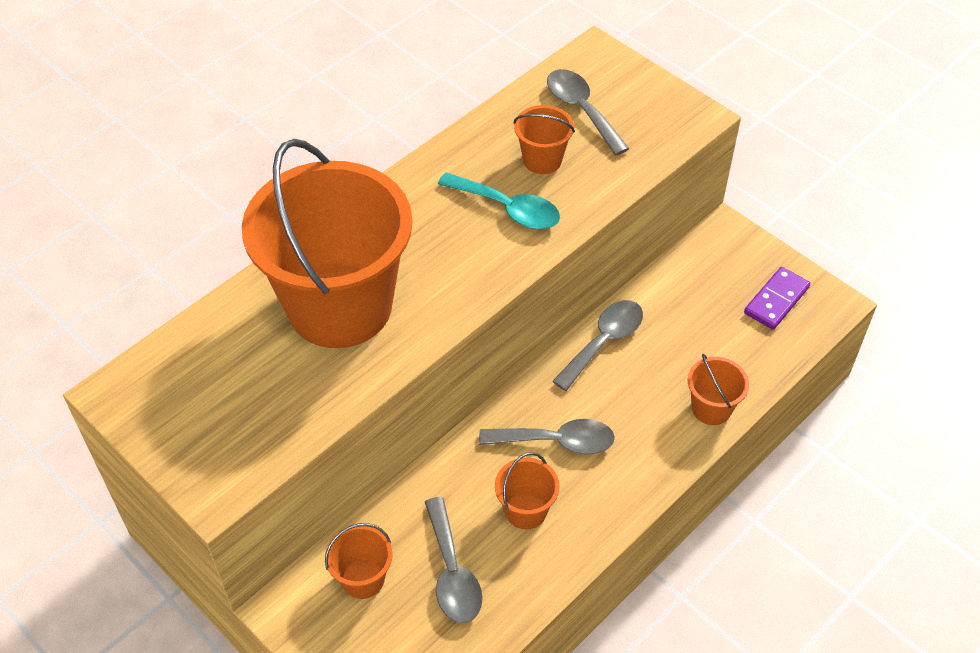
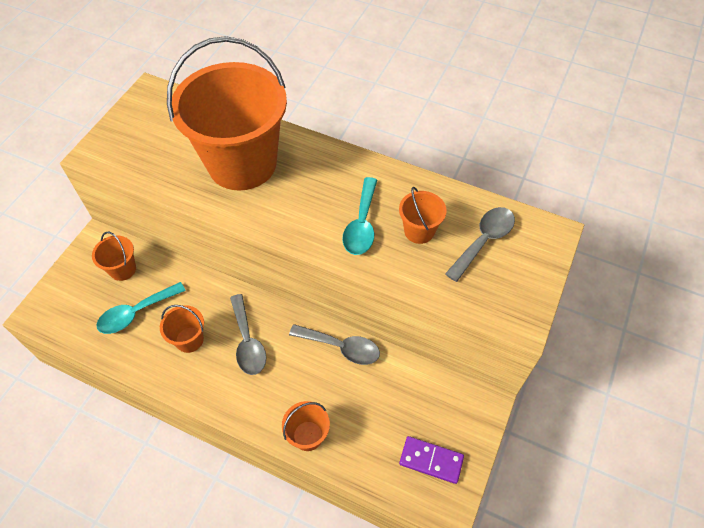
camera: 70 degrees right, 5 degrees up
grey spoon [425,497,483,623] -> turquoise spoon [96,282,186,334]

